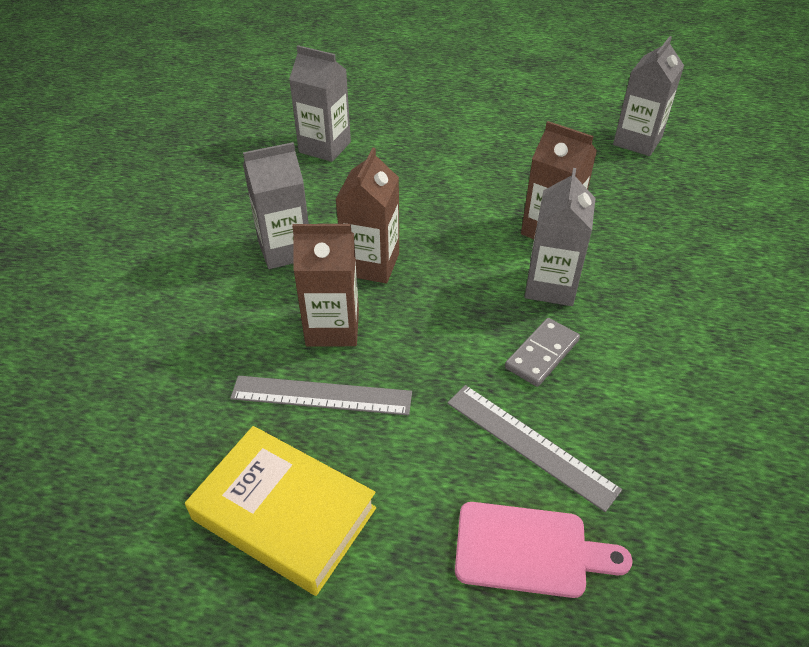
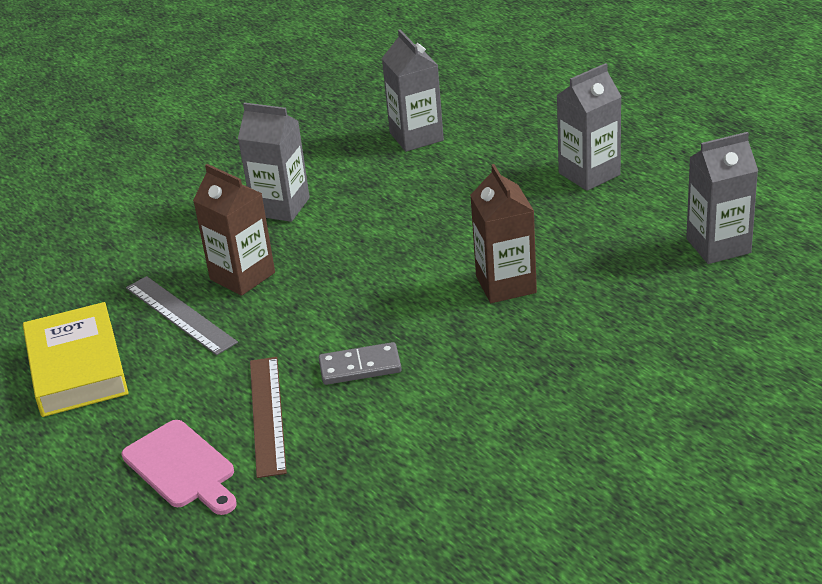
camera: 45 degrees right, 10 degrees down
brown carton [336,148,399,283] -> none
grey ruler [447,385,622,512] -> brown ruler [250,357,287,478]
grey carton [524,168,595,306] -> grey carton moved to [556,63,622,191]

